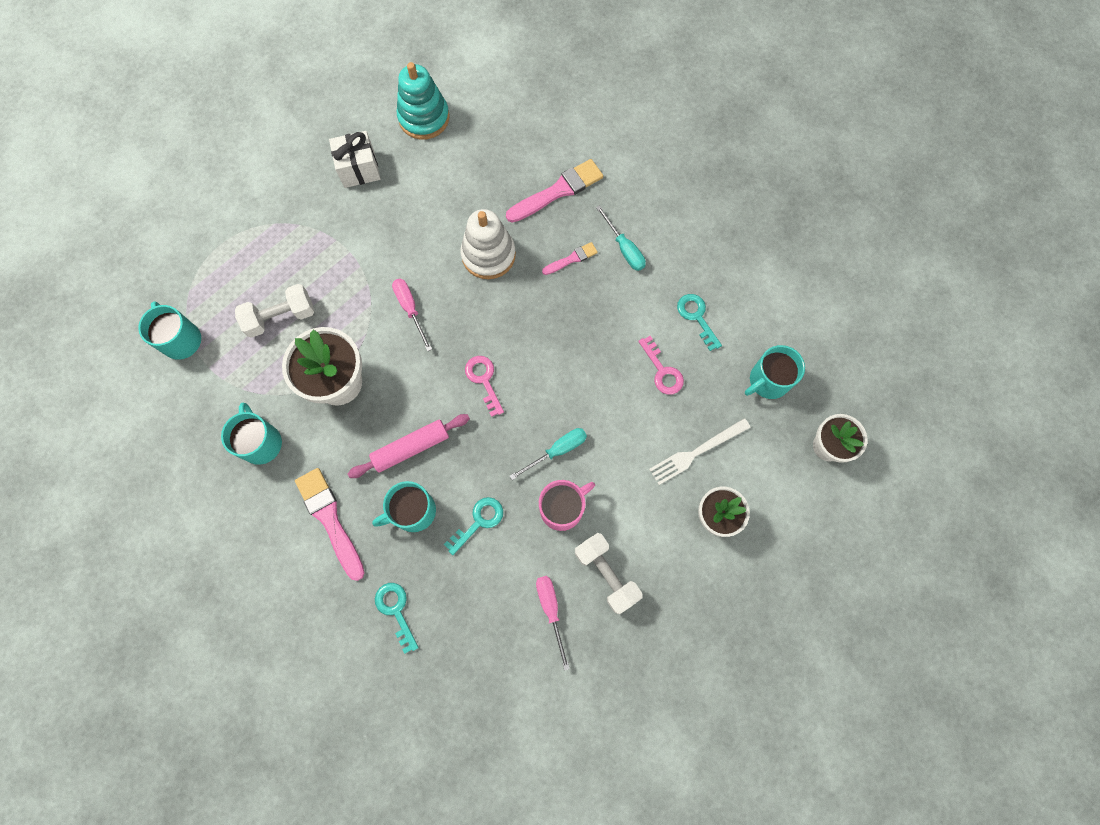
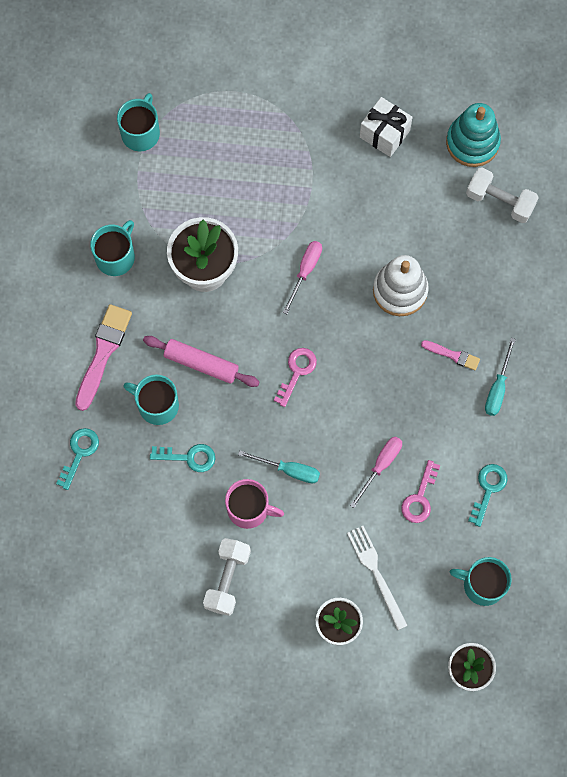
camera: 50 degrees right, 0 degrees up
white dumbbell [235,284,314,338] -> white dumbbell moved to [466,167,539,223]
pink brush [506,159,603,223] -> none
pink screwdriver [536,576,570,670] -> pink screwdriver moved to [350,436,402,508]
white fork [649,418,751,485] -> white fork turned 45 degrees clockwise [347,526,408,630]

